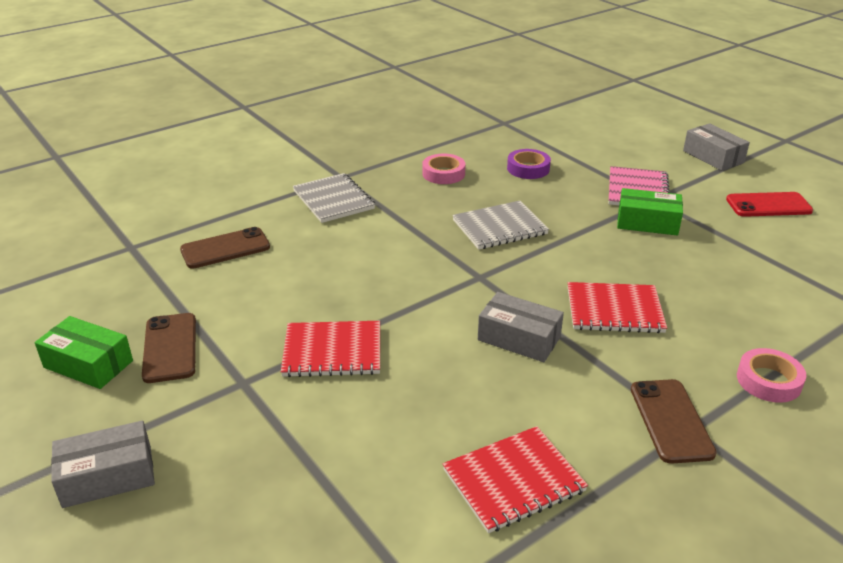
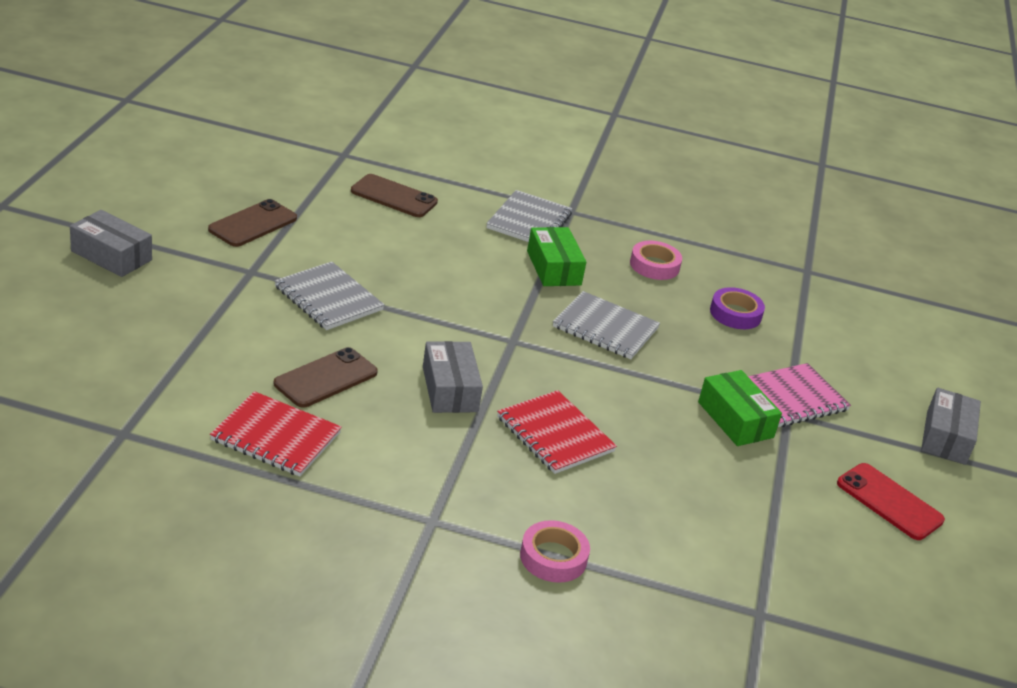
camera: 45 degrees right, 0 degrees up
green box [35,316,133,389] -> green box moved to [527,227,586,286]
red notebook [281,321,380,377] -> grey notebook [275,262,385,330]
brown phone [631,379,717,464] -> brown phone moved to [274,347,378,408]

